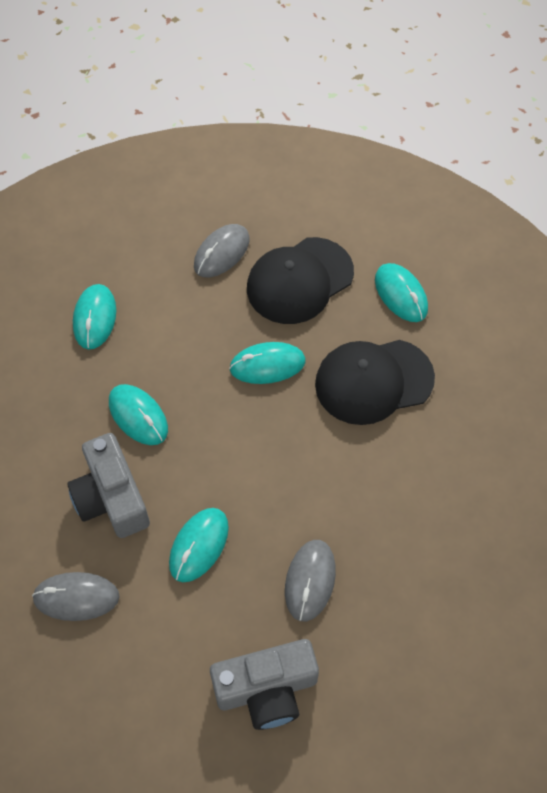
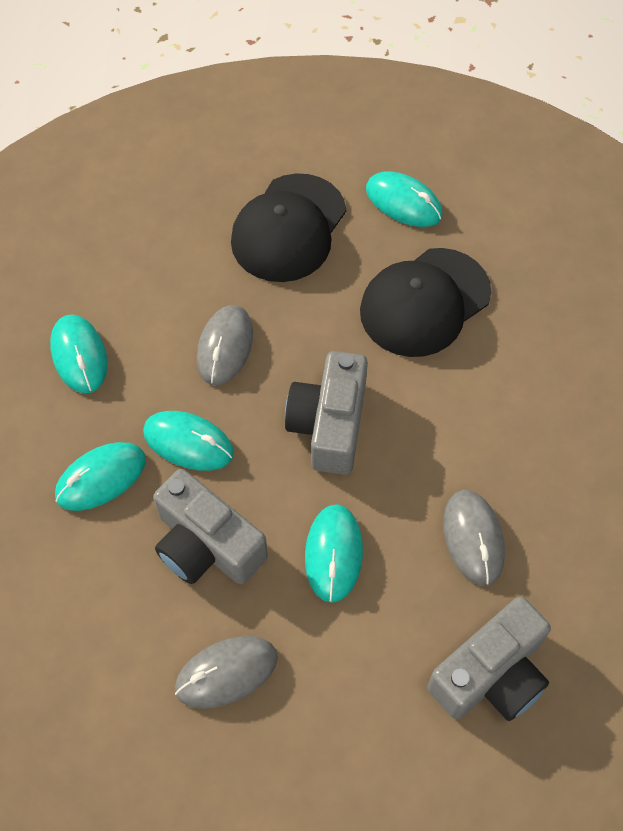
camera: 25 degrees left, 0 degrees up
grey mouse [194,224,250,277] -> grey mouse moved to [197,305,253,385]
turquoise mouse [229,342,306,384] -> turquoise mouse moved to [55,442,146,511]
none -> grey camera [285,351,368,475]

